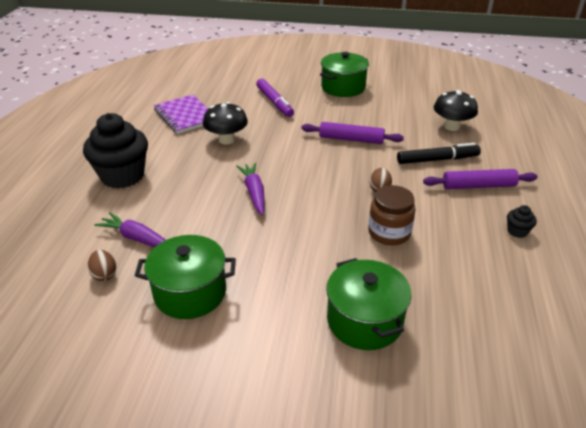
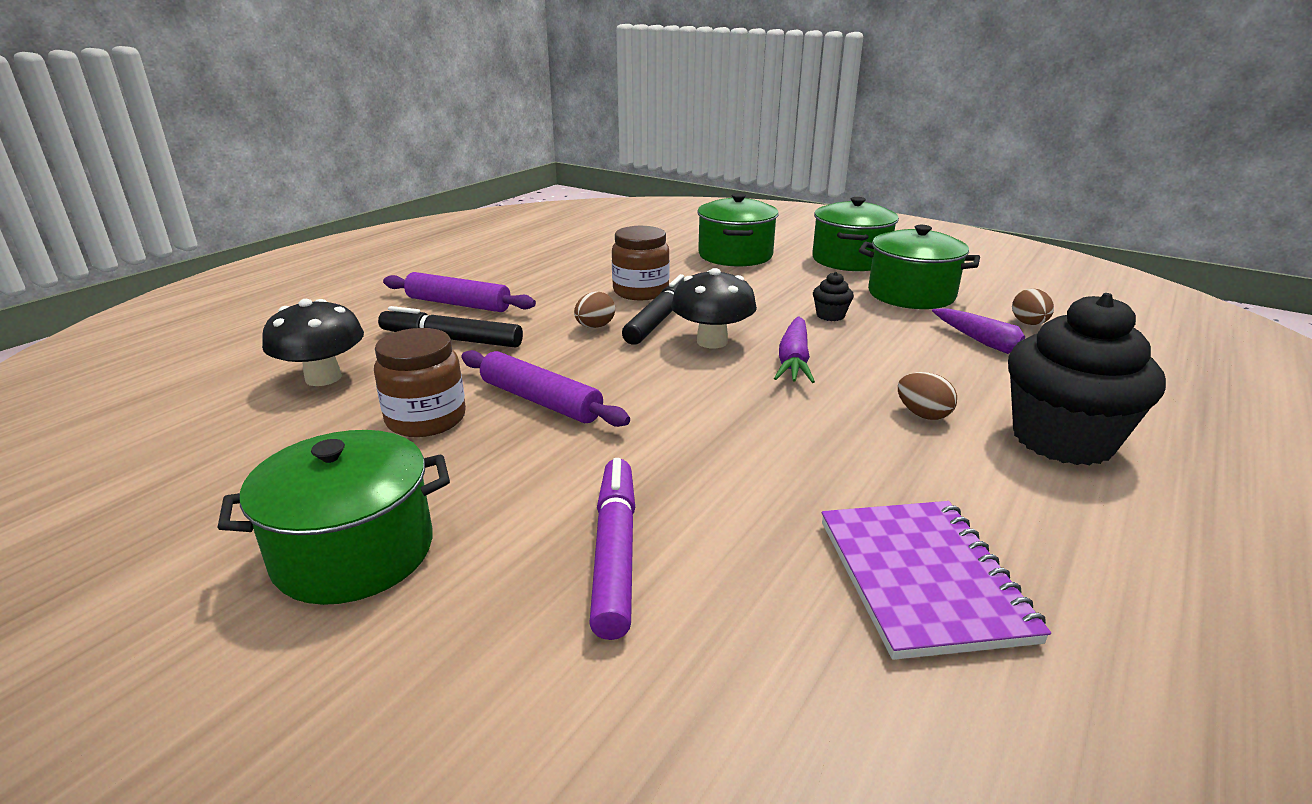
camera: 155 degrees left, 10 degrees down
black mushroom [203,102,248,145] -> black mushroom moved to [671,268,757,348]
black cupcake [507,205,537,238] -> black cupcake moved to [813,272,854,321]
none -> brown jar [374,328,466,437]
none -> black marker [622,274,684,345]
none -> green pot [812,197,899,271]
none -> brown egg [898,372,957,420]

